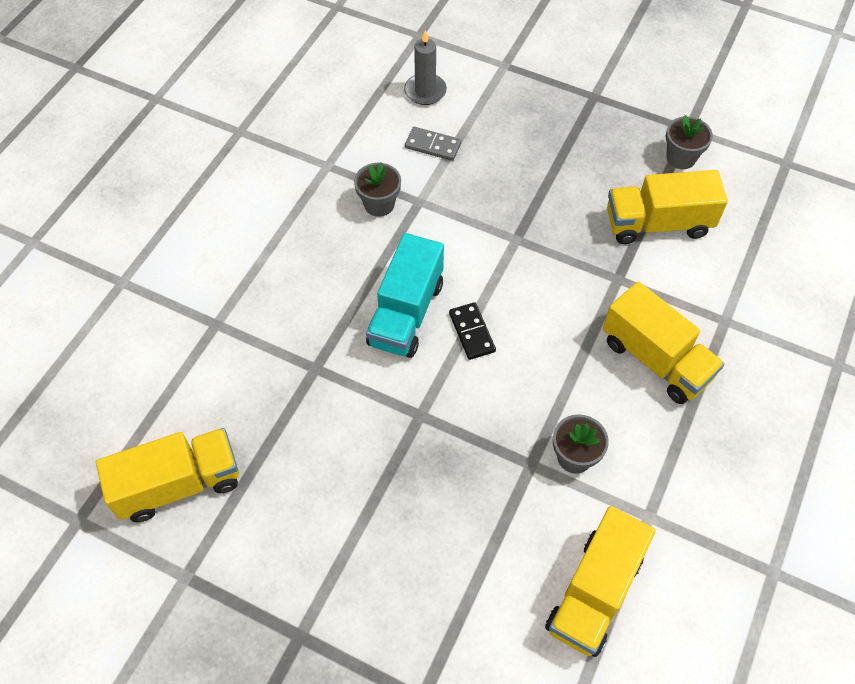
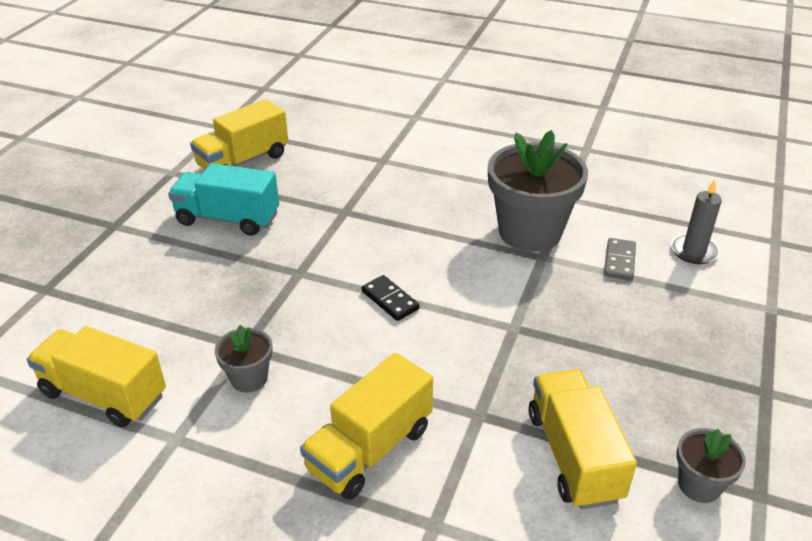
camera: 85 degrees right, 20 degrees down
yellow truck [96,428,239,522] -> yellow truck turned 75 degrees clockwise [190,99,288,170]
grey flower pot [354,162,401,217] -> grey flower pot [488,130,588,252], size x2.08
turquoise truck [366,233,444,358] -> turquoise truck moved to [168,163,279,236]
black domino [449,302,496,360] -> black domino turned 75 degrees clockwise [362,275,420,321]

